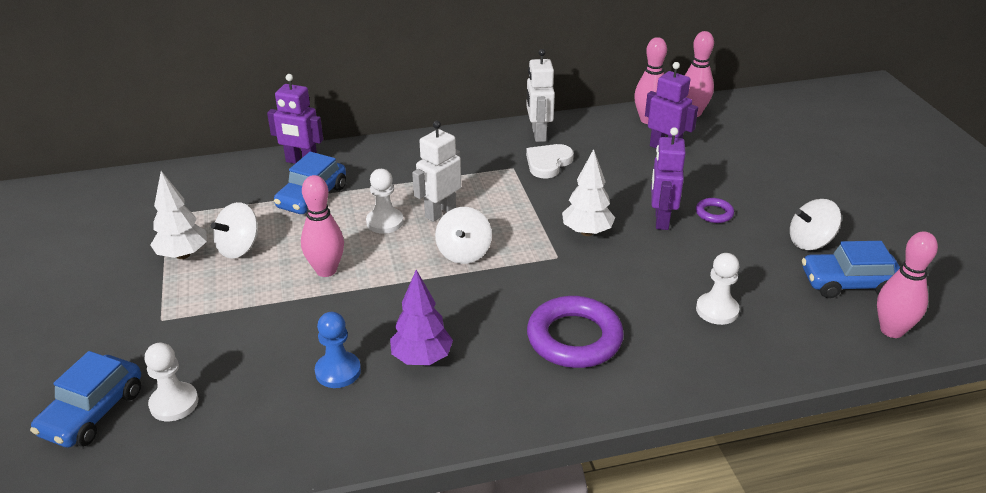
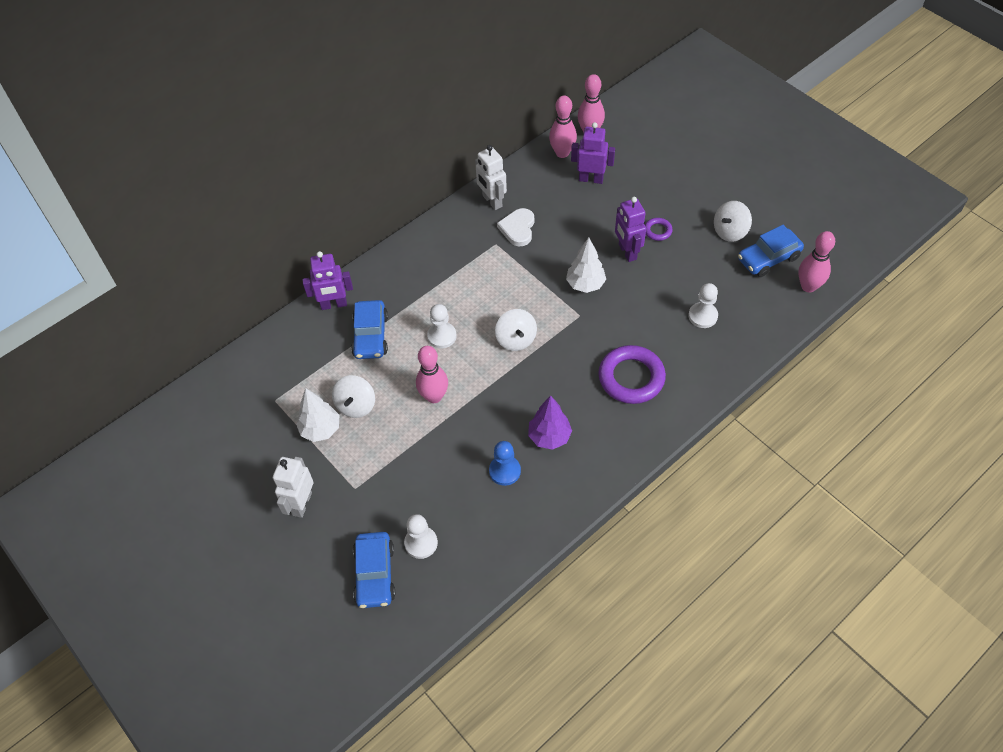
camera: 25 degrees left, 20 degrees up
white robot [412,121,461,222] -> white robot moved to [273,457,313,518]

